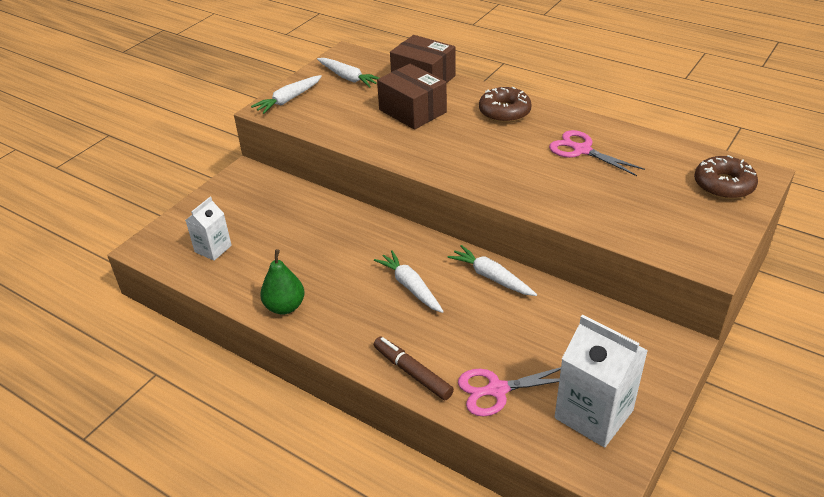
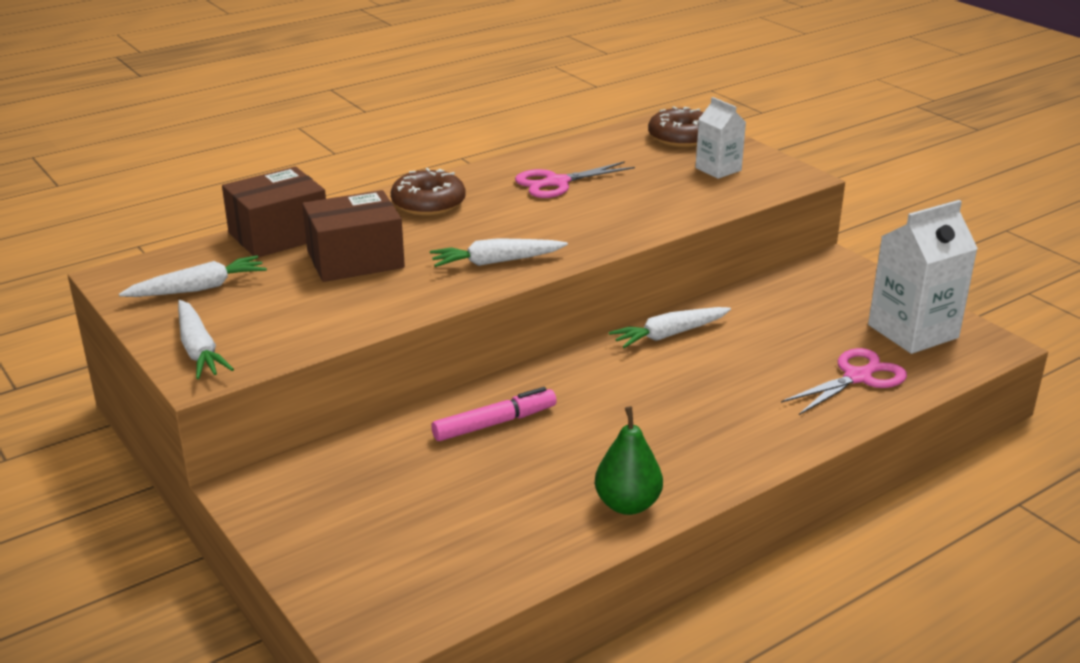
camera: 70 degrees left, 10 degrees down
white carton [186,197,232,261] -> white carton moved to [695,97,746,179]
white carrot [374,250,444,313] -> white carrot moved to [430,238,568,267]
brown marker [374,337,454,400] -> none
pink scissors [458,367,561,416] -> pink scissors turned 135 degrees counterclockwise [781,348,907,415]
none -> pink marker [431,387,557,441]

